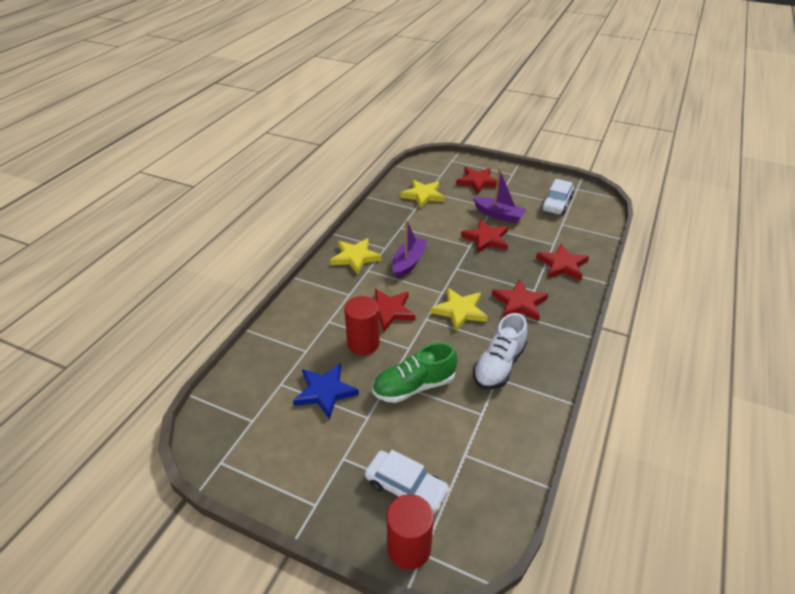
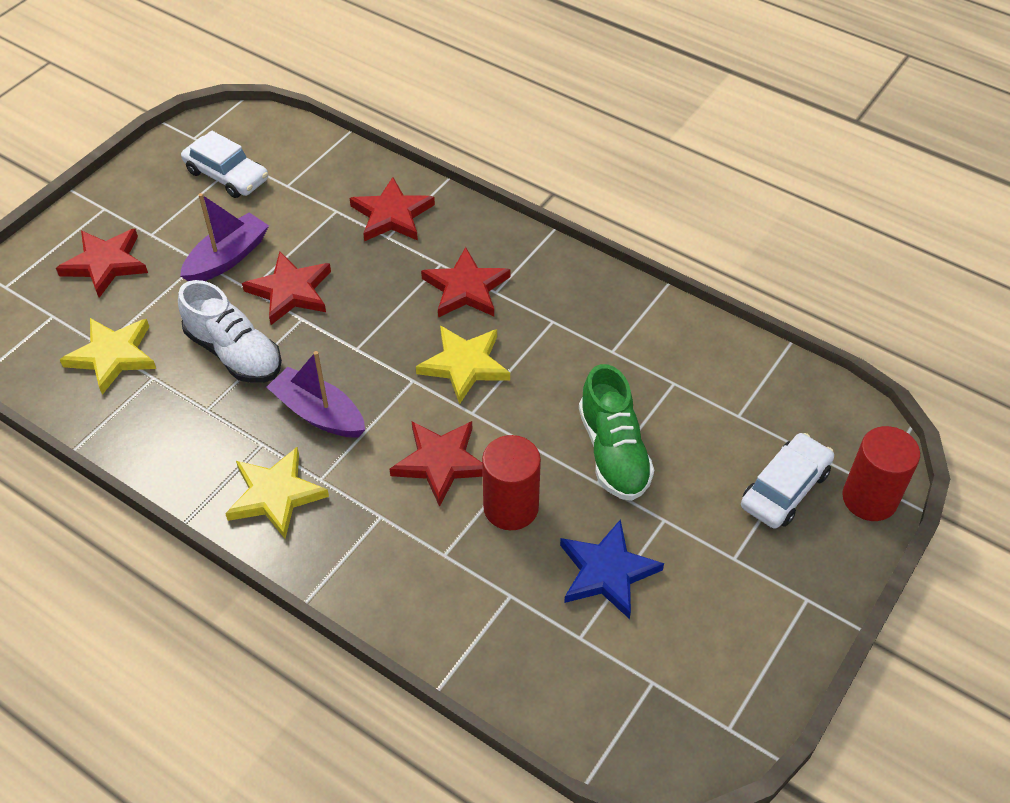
camera: 80 degrees left, 10 degrees up
white shoe [473,313,527,390] -> white shoe moved to [178,280,282,383]

